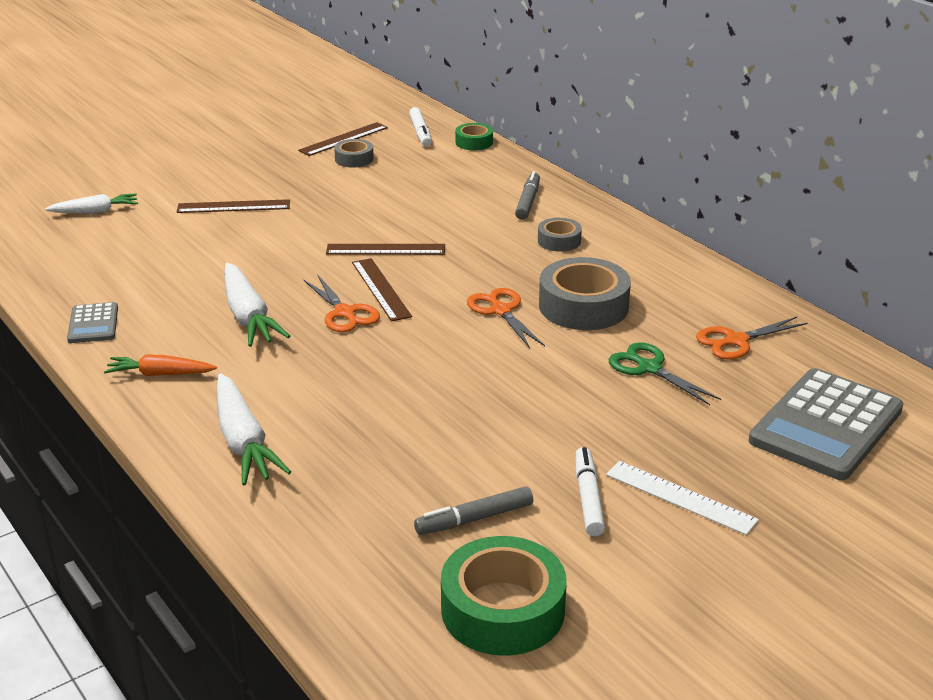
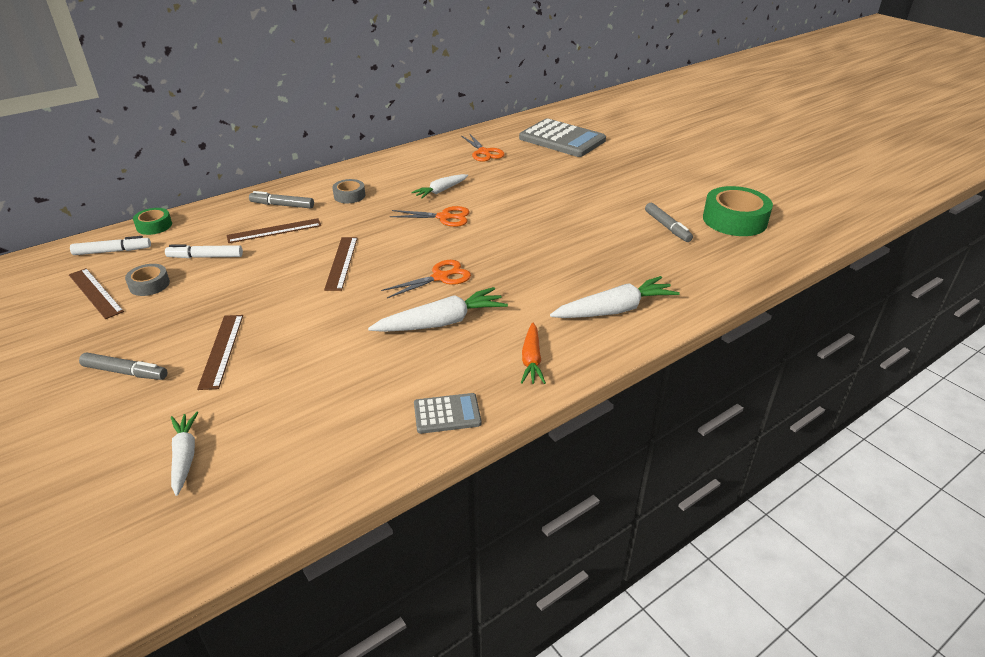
camera: 90 degrees left, 5 degrees up
brown ruler [352,258,412,322] -> brown ruler moved to [227,218,321,243]
orange scissors [467,288,545,348] -> orange scissors turned 150 degrees counterclockwise [390,206,470,227]
grey tape [539,257,631,330] -> white carrot [411,174,468,199]
white marker [575,447,605,536] -> white marker moved to [165,244,243,258]
white ruler [606,461,759,535] -> none
green scissors [609,342,721,405] -> none
none -> grey marker [79,353,167,380]

